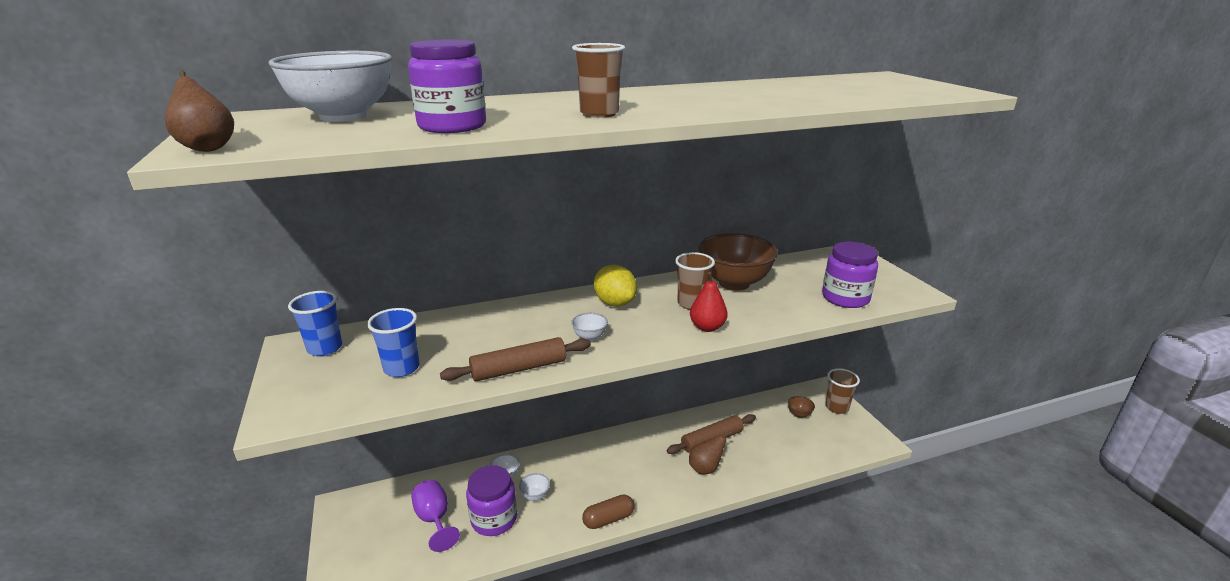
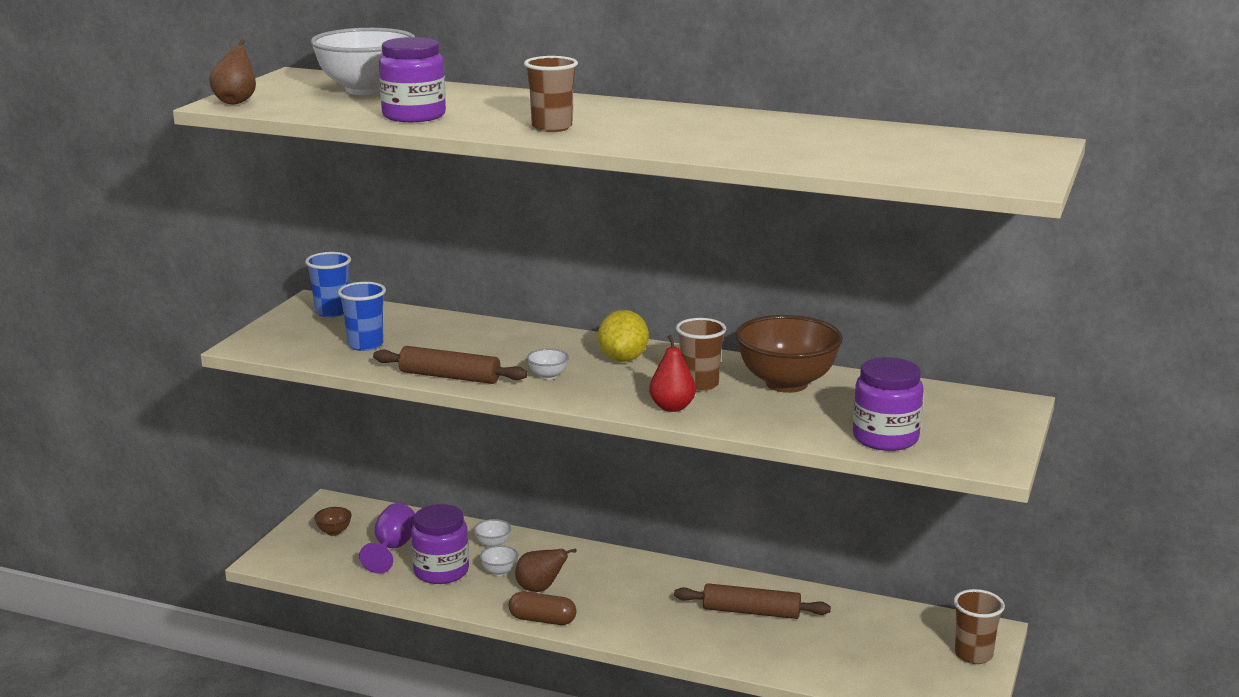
camera: 40 degrees right, 5 degrees down
brown pear [689,431,732,475] -> brown pear moved to [515,548,576,592]
brown bowl [788,396,815,418] -> brown bowl moved to [314,507,352,536]

